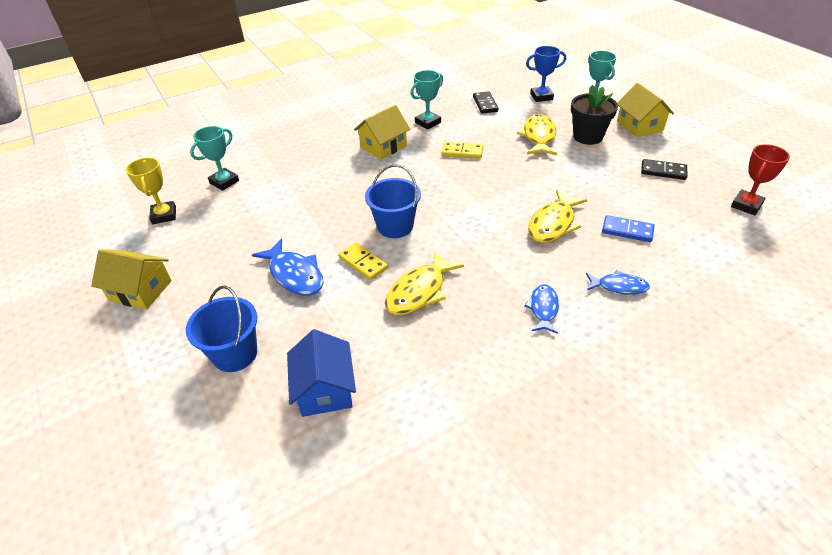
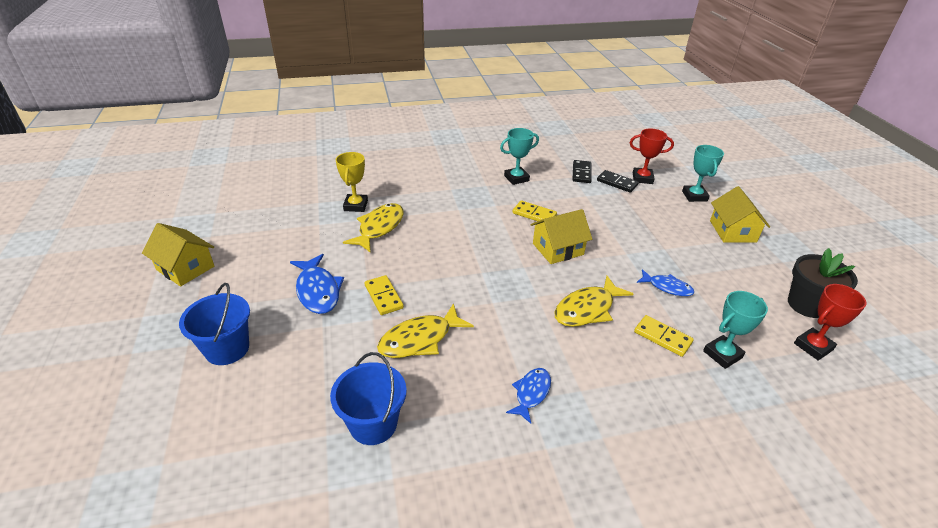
camera: 15 degrees right, 5 degrees down
yellow trophy [126,158,176,224] -> yellow trophy moved to [336,152,368,212]
turquoise trophy [190,126,239,191] -> turquoise trophy moved to [703,291,768,369]
blue house [287,329,356,417] -> none
yellow house [354,105,410,160] -> yellow house moved to [530,209,592,264]
blue bucket [365,164,421,238] -> blue bucket moved to [330,352,407,445]
yellow fish [517,114,557,155] -> yellow fish moved to [343,203,404,252]
blue trophy [526,46,566,102] -> red trophy [630,128,674,184]
black flower pot [571,85,618,145] -> black flower pot moved to [788,248,858,318]
blue fish [586,270,650,295] -> blue fish moved to [637,269,694,296]
blue domino [602,215,654,242] -> yellow domino [634,315,694,357]
black domino [641,159,688,180] -> black domino moved to [597,170,639,193]

